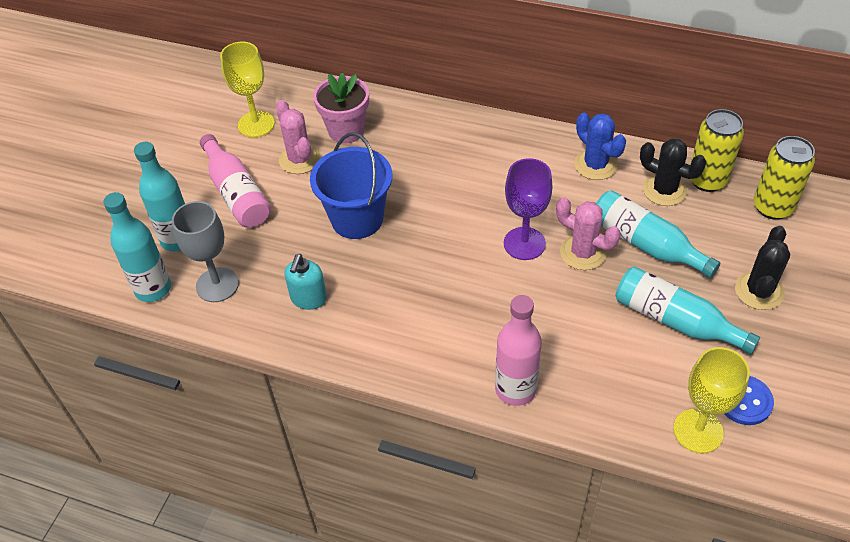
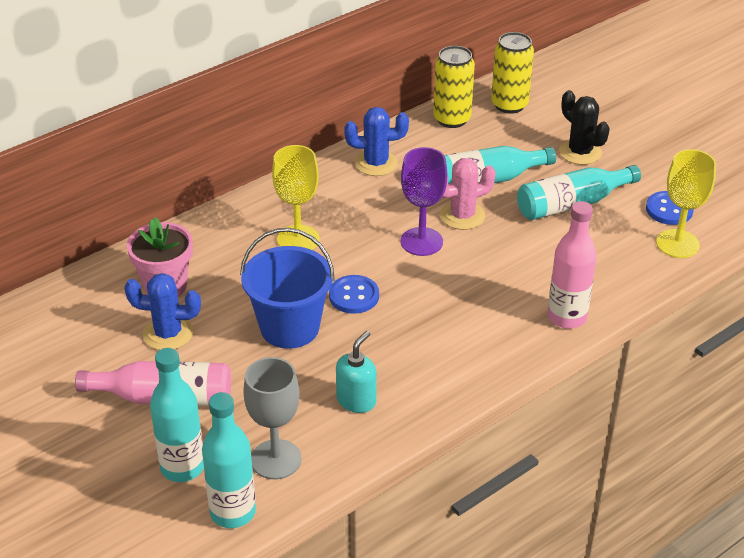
camera: 60 degrees left, 10 degrees down
yellow goblet [220,42,275,137] -> yellow goblet moved to [272,145,320,250]
pink cactus [276,100,321,174] -> blue cactus [124,273,201,350]
turquoise soap dispenser [284,254,327,310] -> turquoise soap dispenser turned 105 degrees counterclockwise [336,331,377,413]
black cactus [640,138,706,206] -> none
none -> blue button [329,275,379,314]

